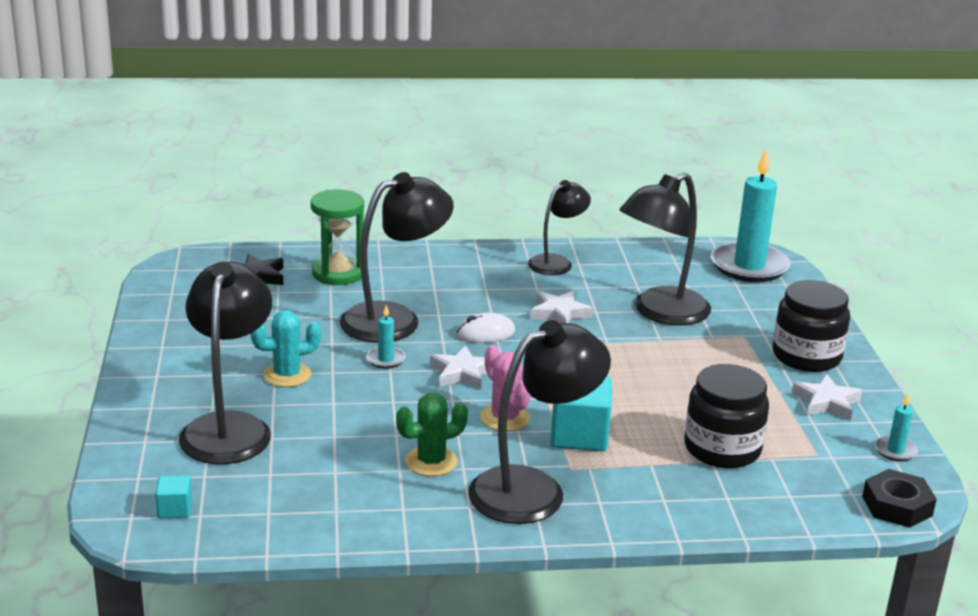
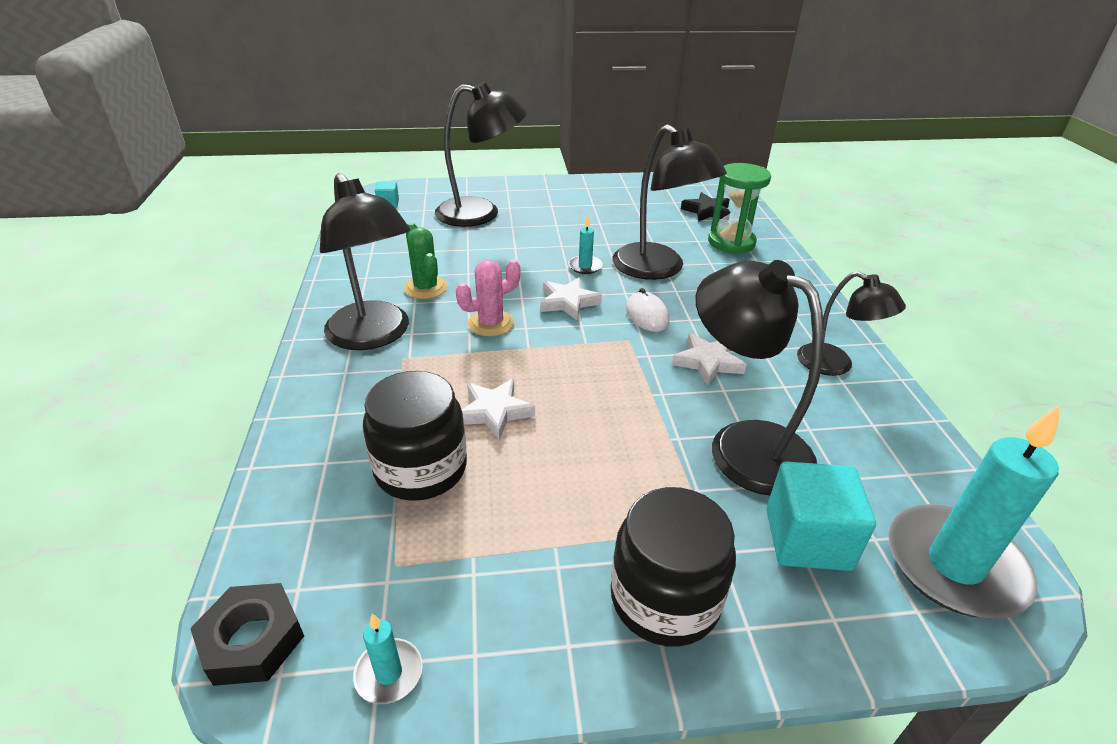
camera: 90 degrees right, 10 degrees up
turquoise cactus [251,310,321,387] -> none
turquoise cube [550,376,612,451] -> turquoise cube moved to [766,462,876,571]
white star [792,374,862,420] -> white star moved to [462,379,535,440]

